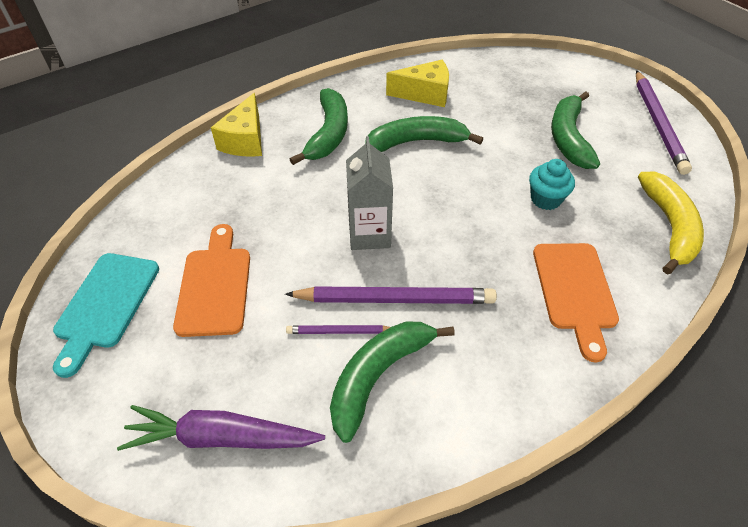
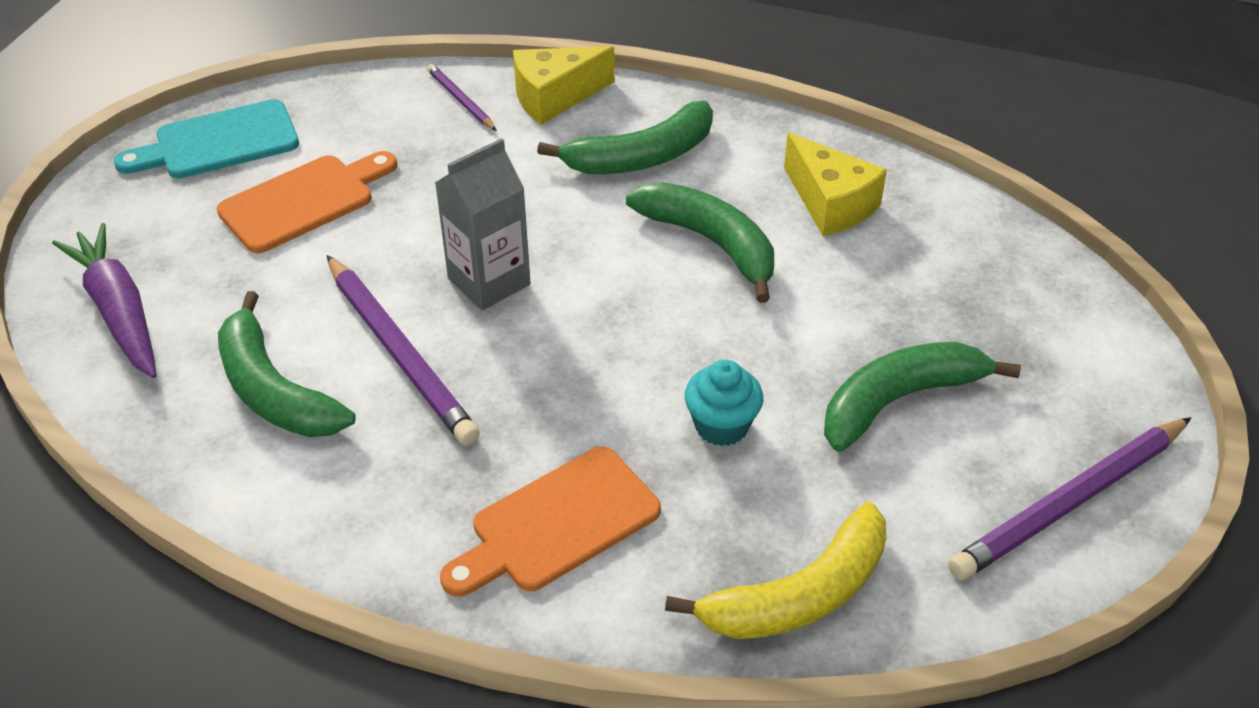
camera: 55 degrees right, 5 degrees down
purple pencil [286,325,390,334] -> purple pencil moved to [427,64,497,131]
green banana [330,321,455,443] -> green banana turned 135 degrees counterclockwise [218,291,356,437]

